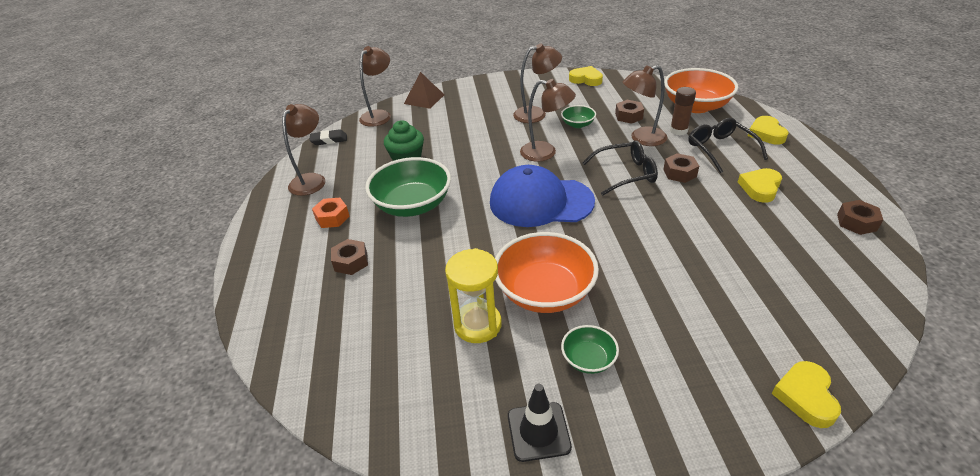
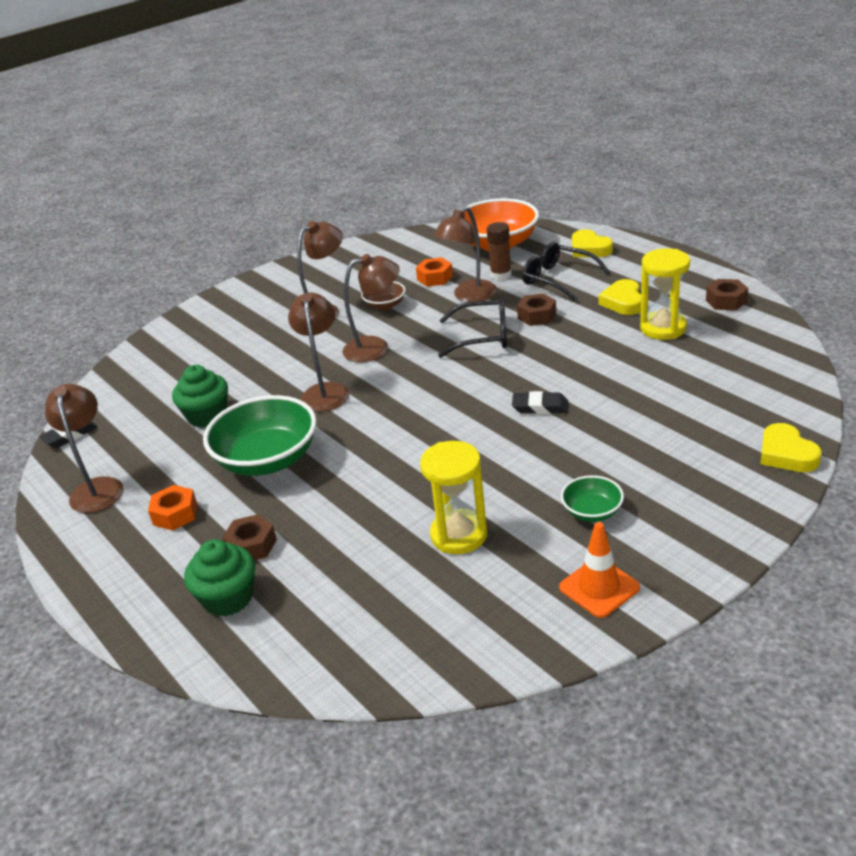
camera: 30 degrees left, 5 degrees down
brown lamp [359,46,391,127] -> brown lamp moved to [288,292,349,412]
brown pyramid [404,72,444,109] -> none
blue cap [490,165,595,227] -> none
orange bowl [495,232,599,313] -> none
black traffic cone [508,384,572,462] -> orange traffic cone [559,522,640,618]
green bowl [561,105,596,128] -> brown bowl [361,281,406,310]
yellow heart [569,66,603,86] -> none
black glasses [583,140,658,196] -> black glasses turned 45 degrees clockwise [438,297,507,358]
brown nut [615,100,644,124] -> orange nut [416,257,453,287]
none -> green cupcake [184,539,255,617]
none -> black eraser [512,391,568,414]
none -> yellow hourglass [640,248,690,340]

